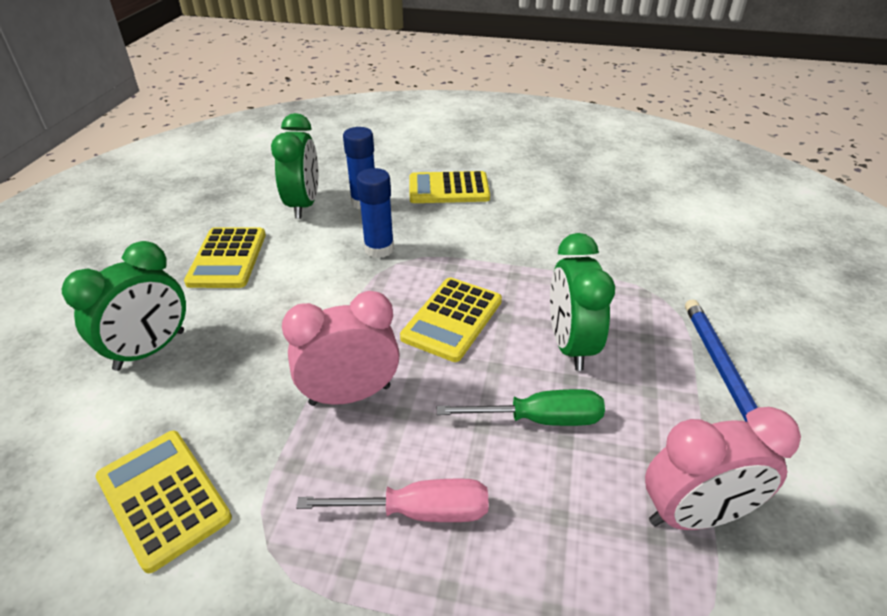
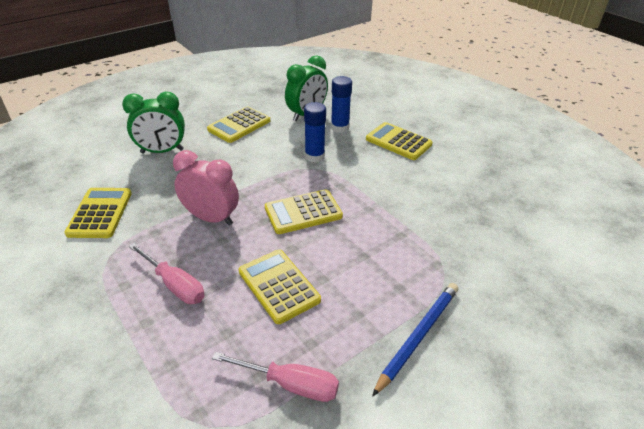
camera: 40 degrees right, 0 degrees up
green screwdriver [437,389,605,426] -> yellow calculator [239,250,321,324]
green clock [550,233,615,371] -> none
pink clock [645,407,801,530] -> pink screwdriver [212,352,339,402]

